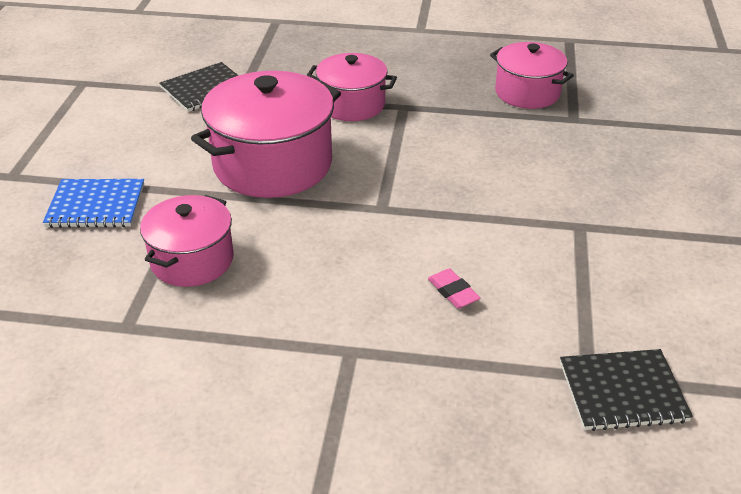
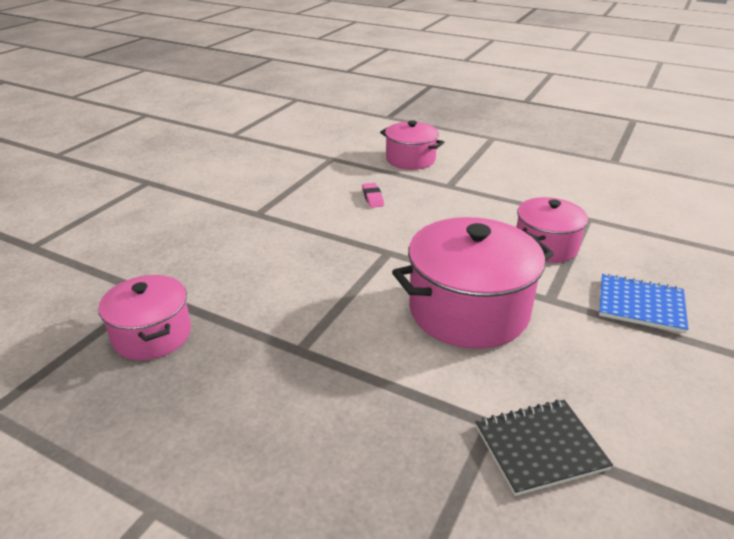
camera: 160 degrees left, 5 degrees down
pink pot [307,53,397,121] -> pink pot moved to [380,120,444,170]
black notebook [560,349,693,431] -> none

